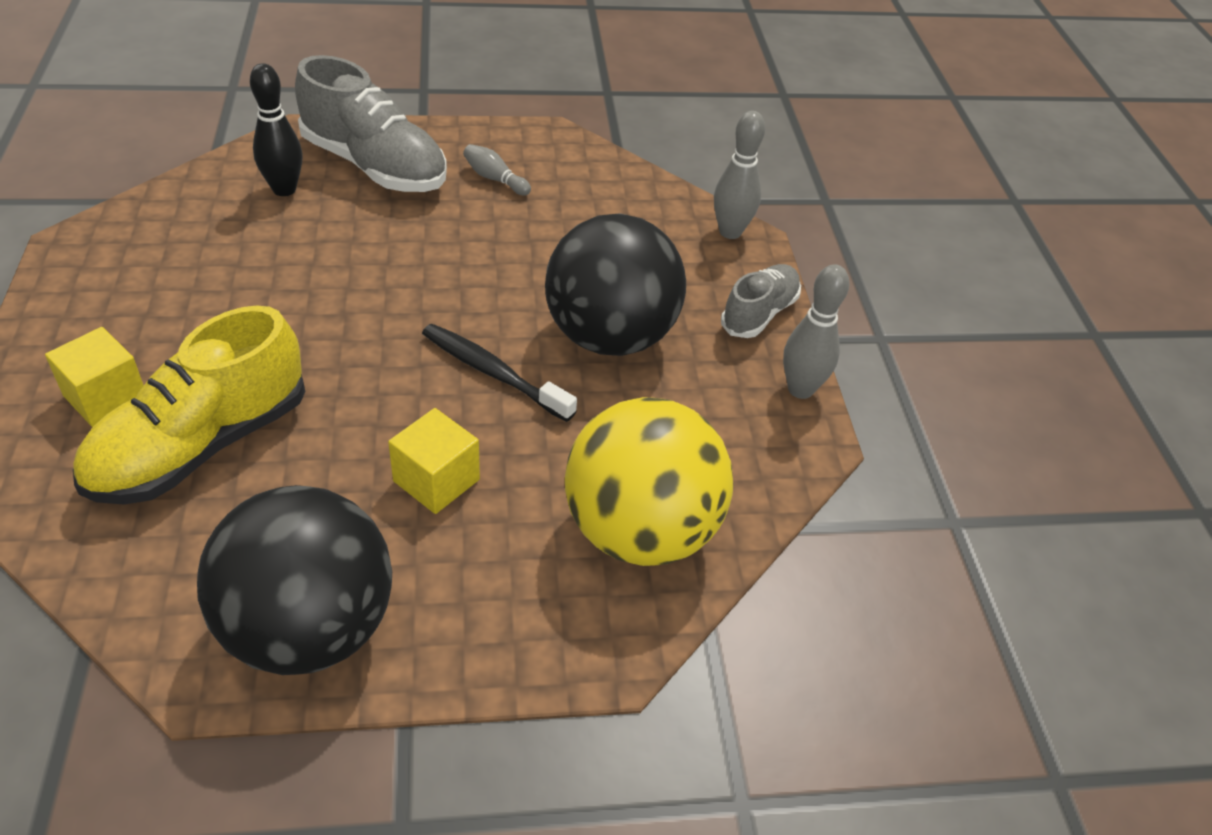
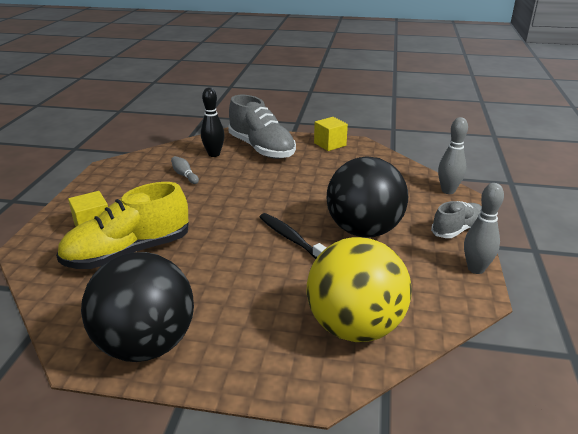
camera: 20 degrees right, 15 degrees down
yellow cube [388,408,480,514] -> yellow cube moved to [314,117,348,151]
grey bowling pin [463,144,531,196] -> grey bowling pin moved to [171,156,199,184]

